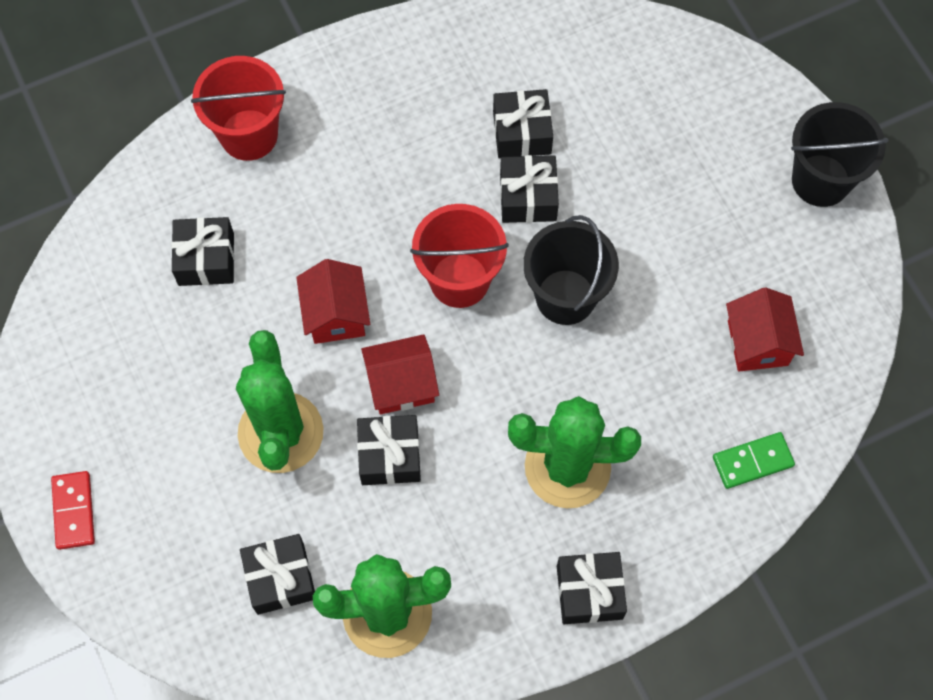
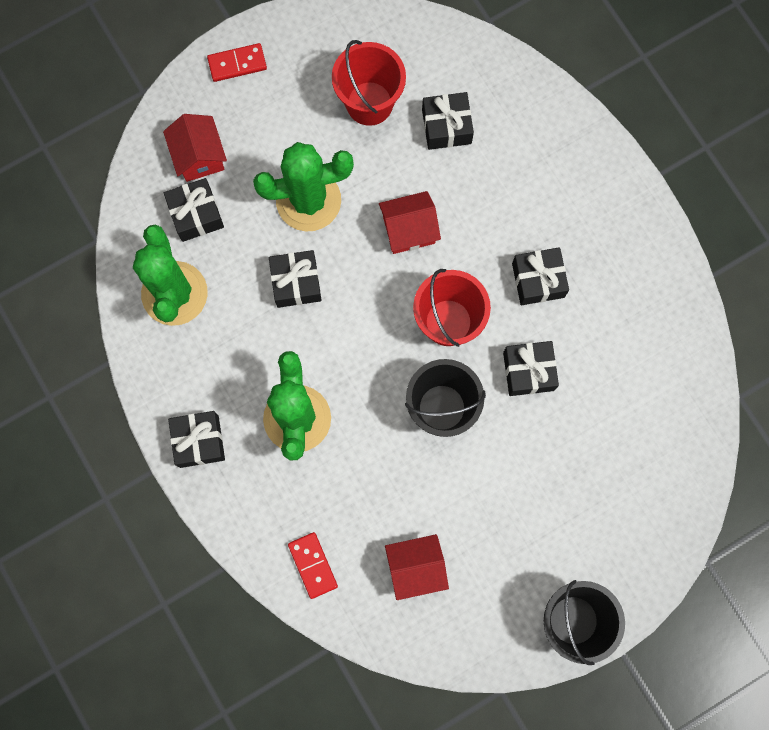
camera: 85 degrees right, 10 degrees up
red bucket [191,56,286,161] -> red bucket moved to [332,40,406,126]
red house [361,334,439,414] -> red house moved to [163,114,227,182]
black gift [493,89,553,159] -> black gift moved to [512,247,569,305]
green domino [713,432,795,489] -> red domino [288,532,338,599]

